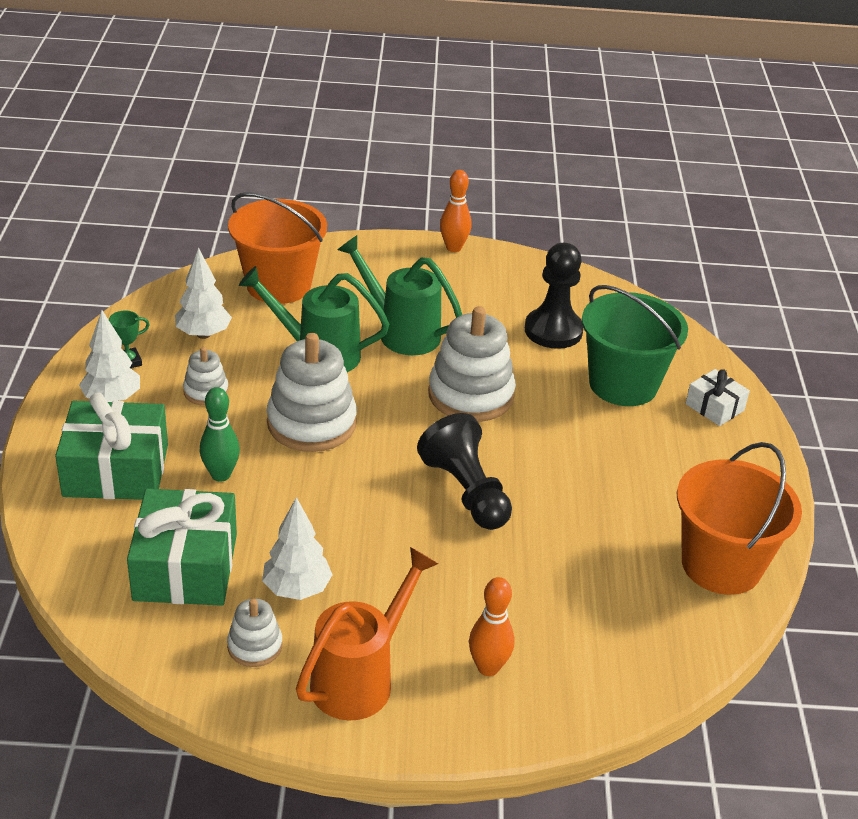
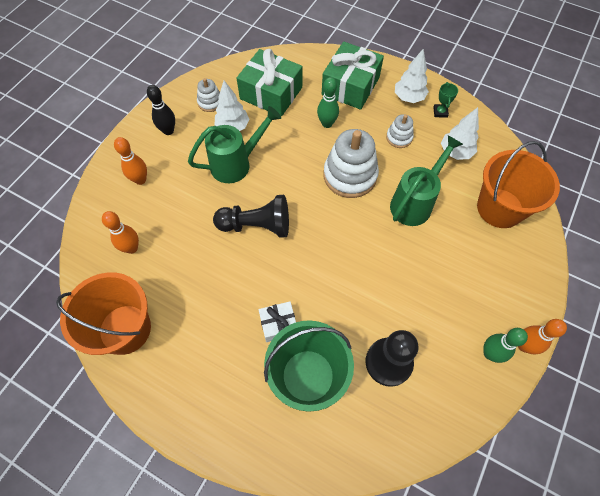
camera: 120 degrees right, 25 degrees up
orange watering can [296,547,438,721] -> black bowling pin [147,85,175,135]
green watering can [338,235,462,355] -> green watering can moved to [188,106,281,183]
white stacking toy [428,306,516,422] -> none
white gift [686,369,750,426] -> white gift moved to [258,301,296,342]
none -> orange bowling pin [102,211,139,254]
none -> green bowling pin [483,328,528,363]

